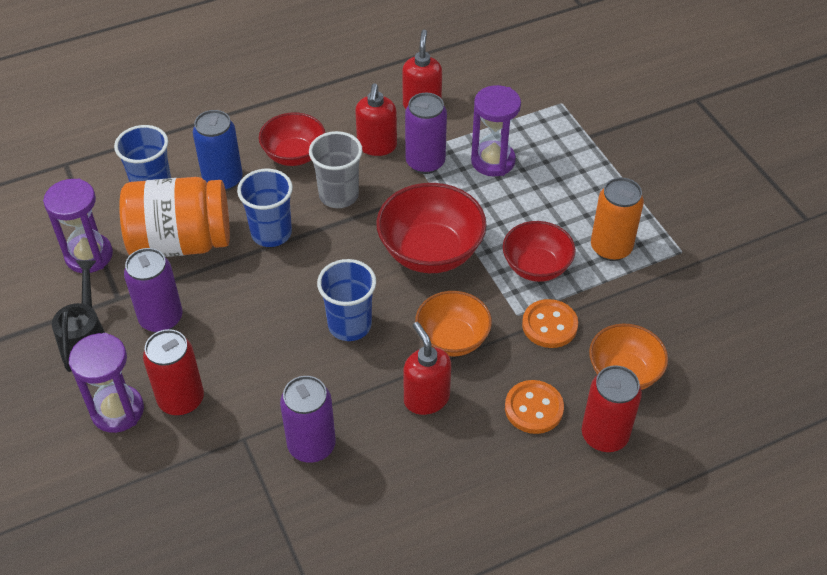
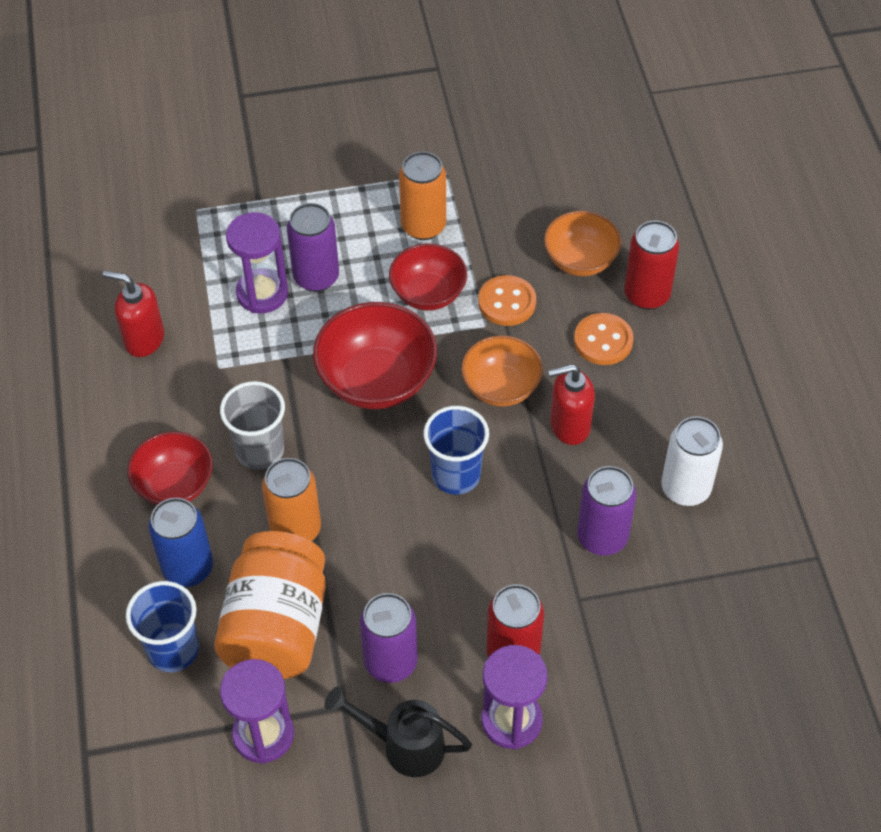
camera: 75 degrees left, 5 degrees up
blue cup [237,169,293,247] -> orange can [262,458,321,541]
red soap dispenser [355,83,397,156] -> none
purple can [405,93,447,174] -> purple can moved to [287,203,339,292]
none -> white can [661,417,723,506]

